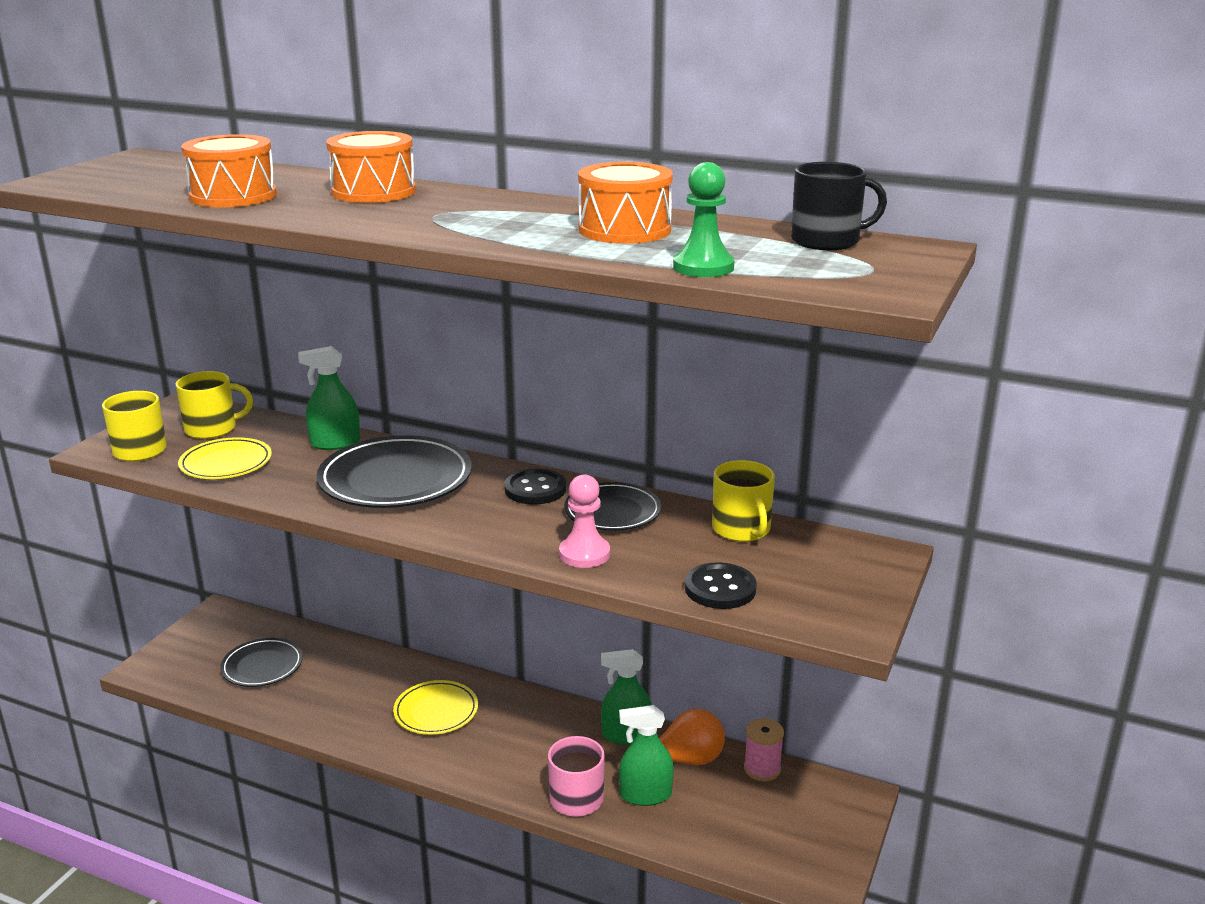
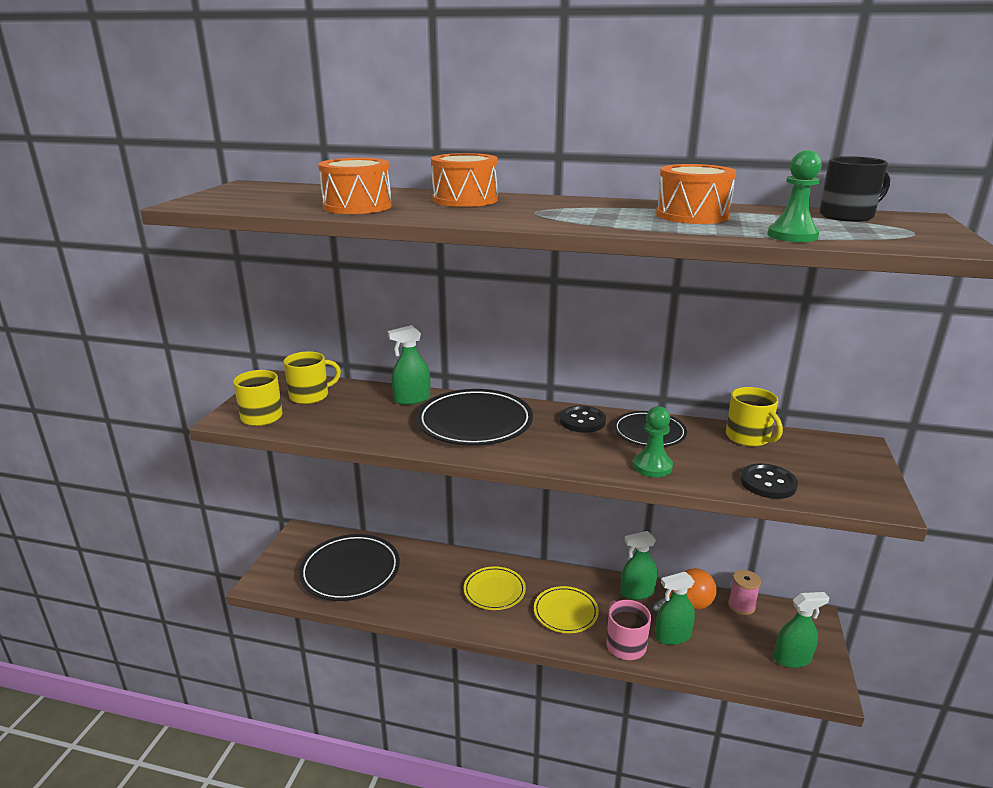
camera: 10 degrees left, 0 degrees up
yellow plate [178,437,272,479] -> yellow plate moved to [534,586,599,633]
black plate [220,638,303,687] -> black plate [299,534,400,601], size x1.65
pink pawn [559,474,610,568] -> green pawn [633,406,673,477]
none -> green spray bottle [774,592,829,668]

